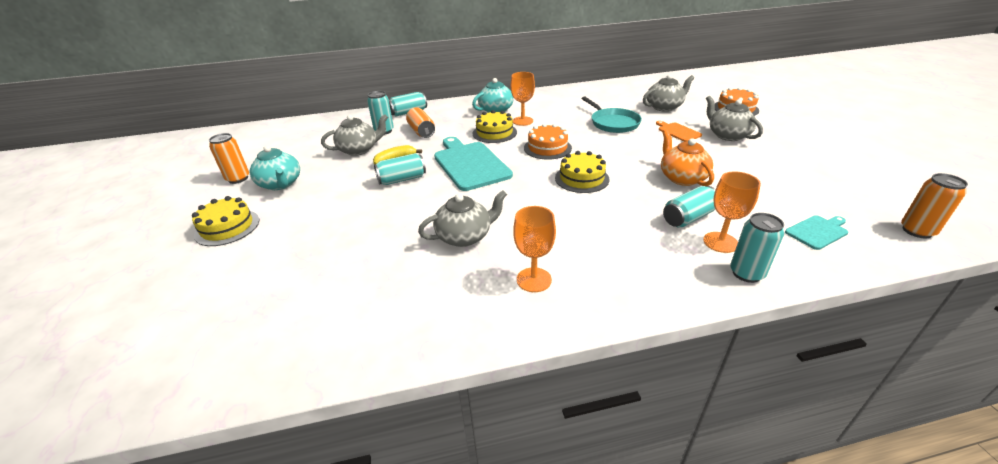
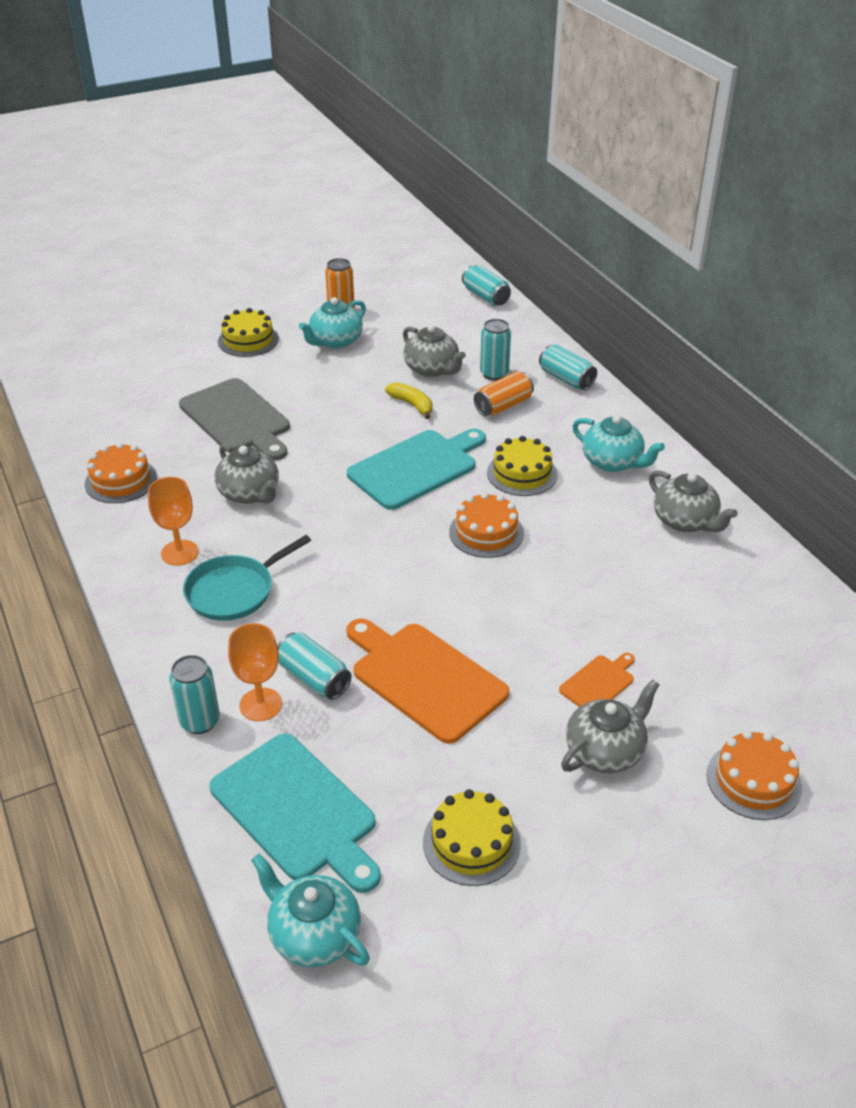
camera: 75 degrees right, 5 degrees up
turquoise can [374,153,426,185] -> turquoise can moved to [462,265,511,306]
orange goblet [511,72,535,126] -> none
yellow cake [555,151,609,193] -> yellow cake moved to [423,789,521,886]
turquoise pan [581,96,642,133] -> turquoise pan moved to [183,535,311,621]
grey teapot [643,74,694,112] -> grey teapot moved to [649,470,738,532]
orange teapot [661,130,714,186] -> orange cutting board [346,619,509,744]
turquoise cutting board [785,215,848,250] -> turquoise cutting board [209,733,381,893], size x2.04
orange can [901,173,968,238] -> turquoise teapot [251,854,370,967]
none -> orange cake [85,442,157,503]
none -> grey cutting board [179,378,290,461]

